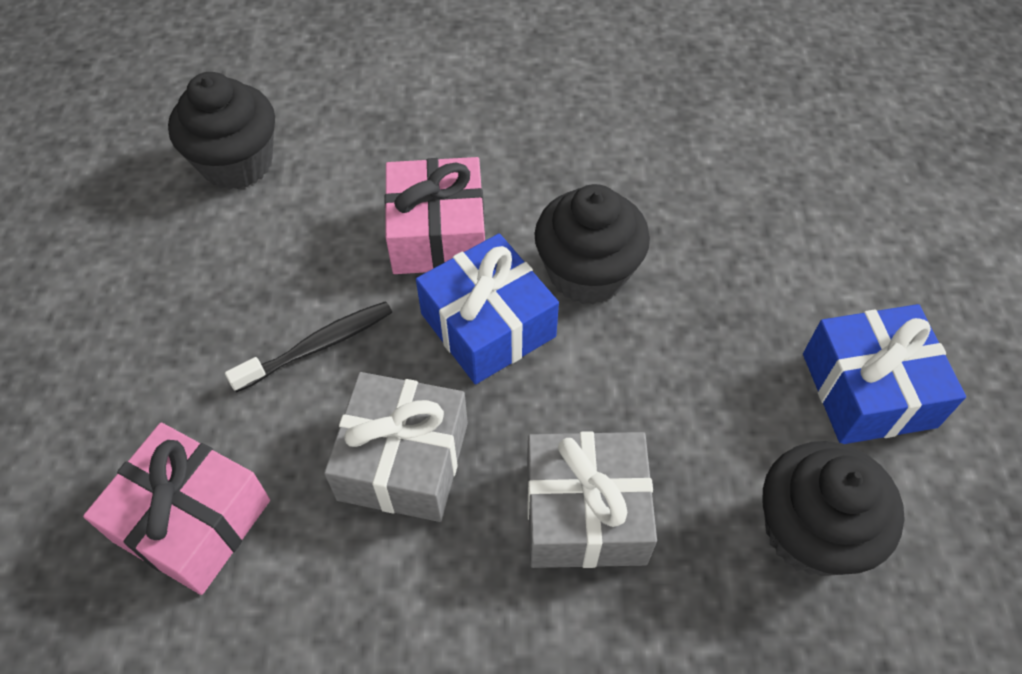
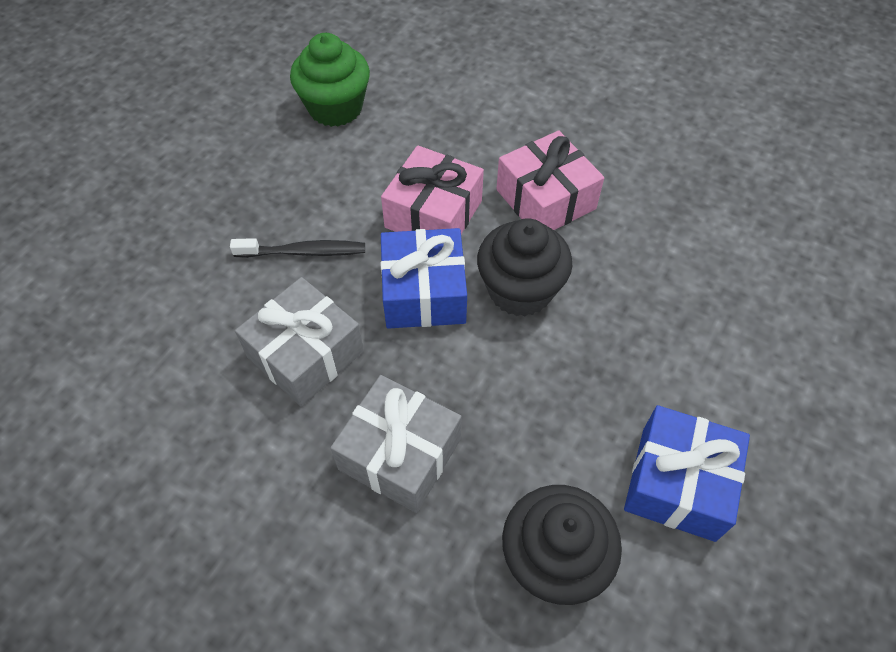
camera: 30 degrees right, 0 degrees up
pink gift [83,422,270,595] -> pink gift moved to [496,130,604,230]
black cupcake [168,72,275,190] -> green cupcake [290,33,370,127]

